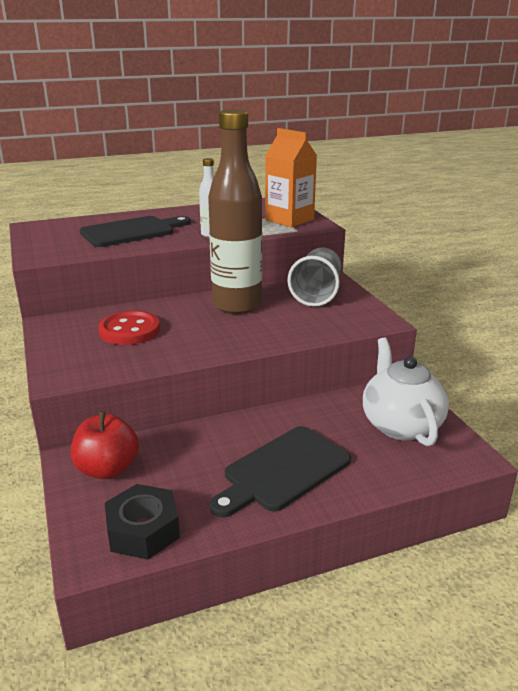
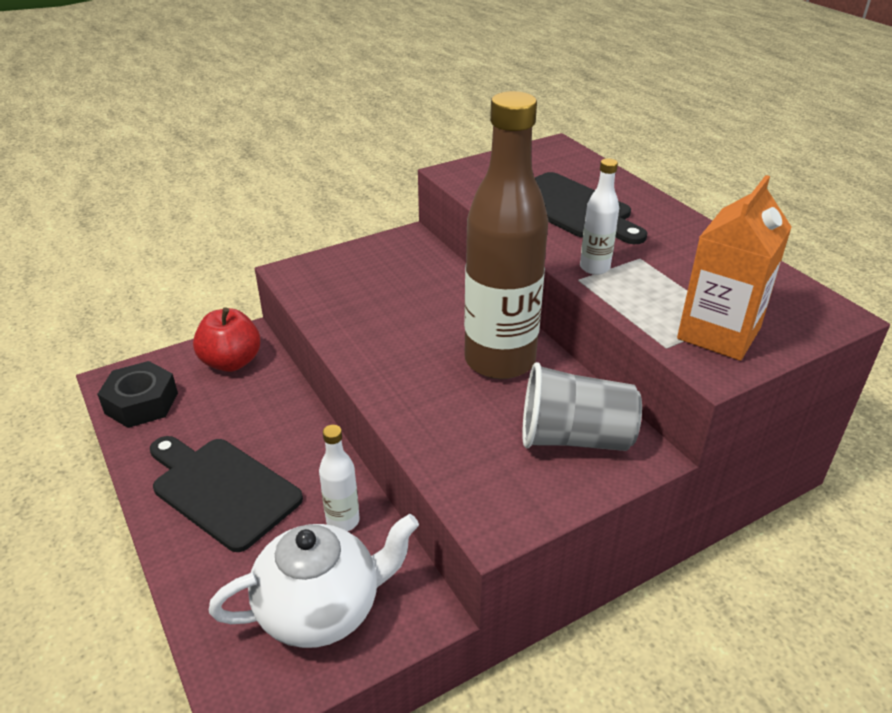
camera: 80 degrees right, 10 degrees up
red button [98,311,160,345] -> none
none -> white bottle [319,425,360,531]

